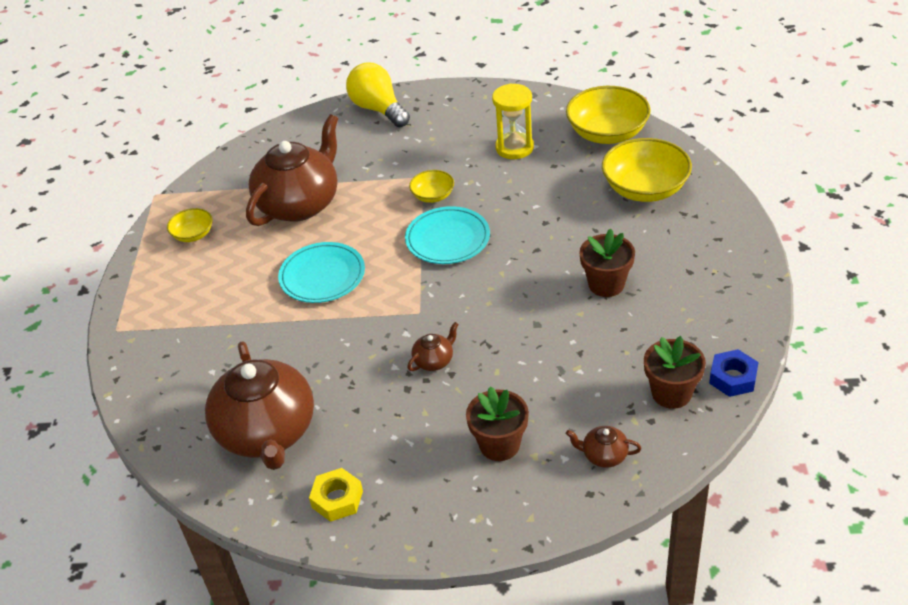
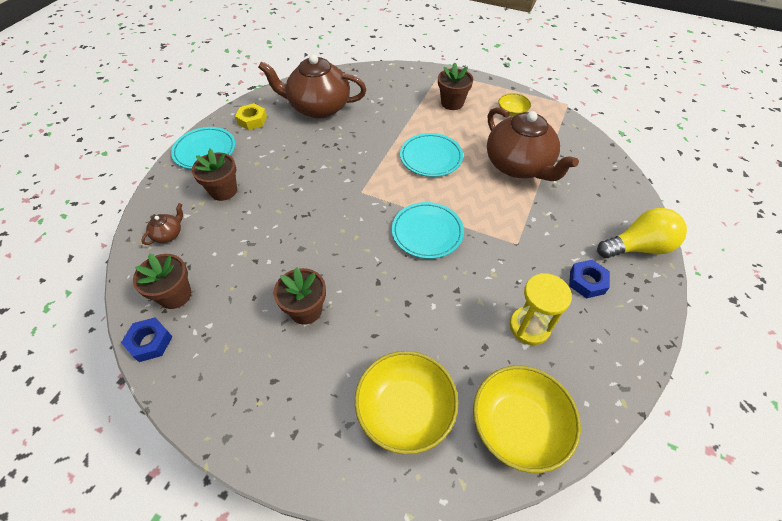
camera: 110 degrees right, 10 degrees up
brown teapot [407,322,459,371] -> none
yellow bowl [409,170,454,203] -> none
none -> turquoise plate [171,127,236,169]
none -> brown flower pot [438,63,473,110]
none -> blue nut [569,260,610,299]

